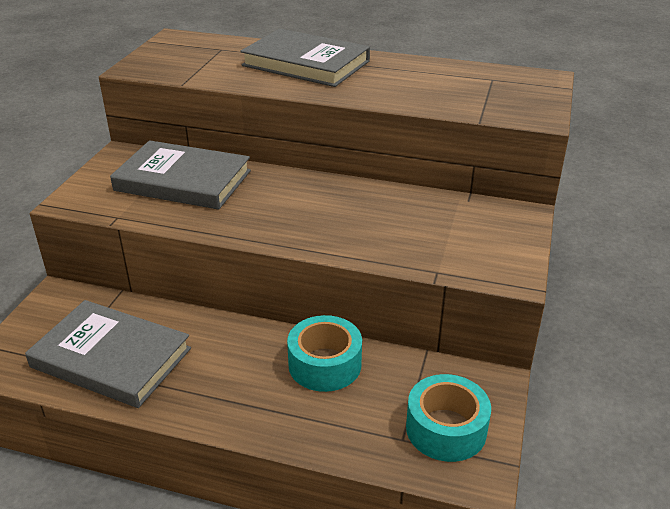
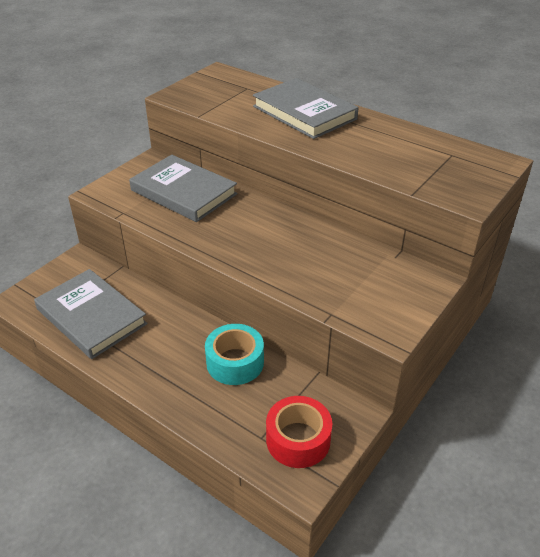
camera: 20 degrees right, 5 degrees up
turquoise tape [406,374,491,462] -> red tape [266,396,332,468]

